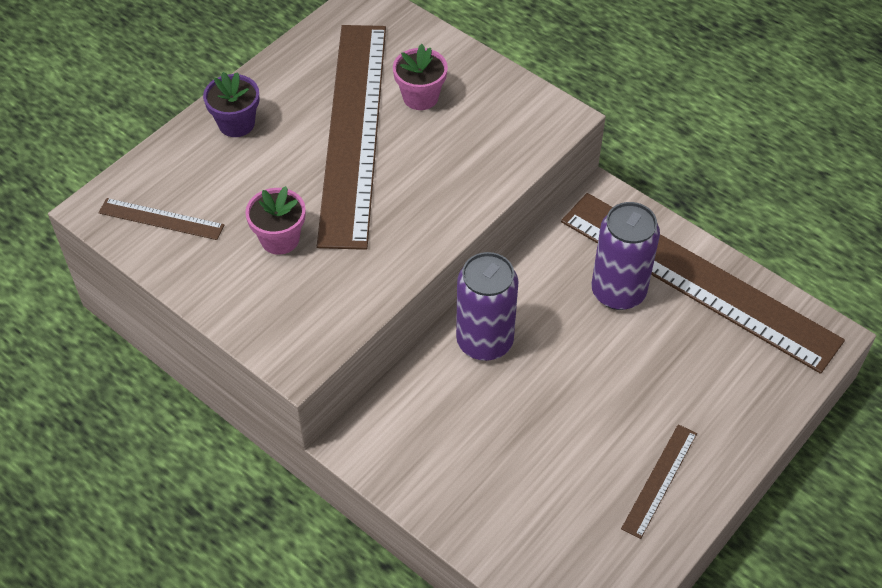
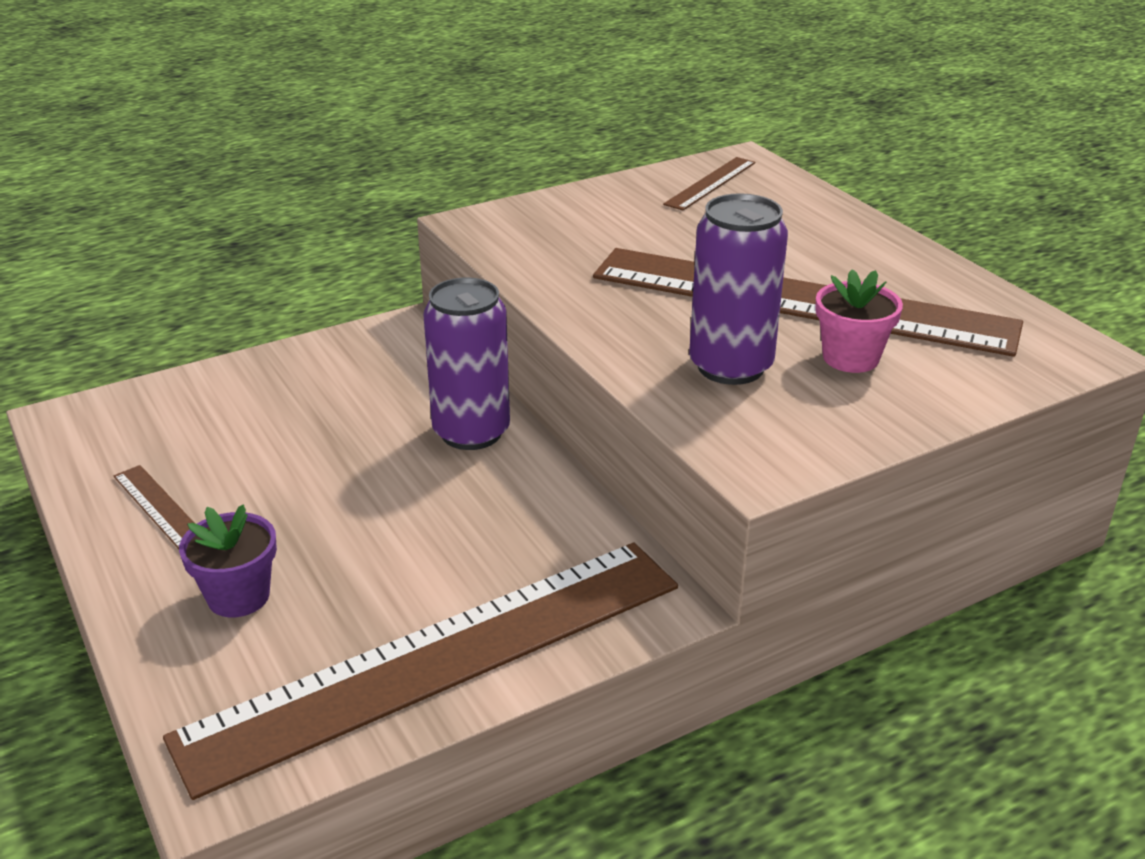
camera: 110 degrees right, 20 degrees down
purple flower pot [203,72,259,137] -> purple flower pot moved to [179,504,277,618]
pink flower pot [245,186,305,255] -> none
purple can [591,202,660,310] -> purple can moved to [689,193,788,385]

